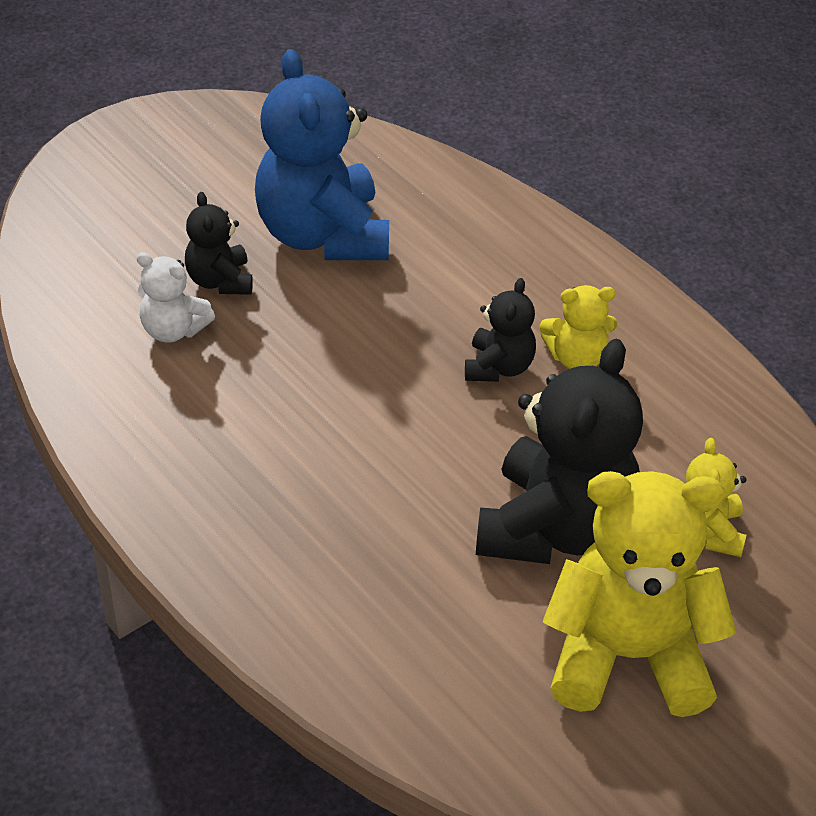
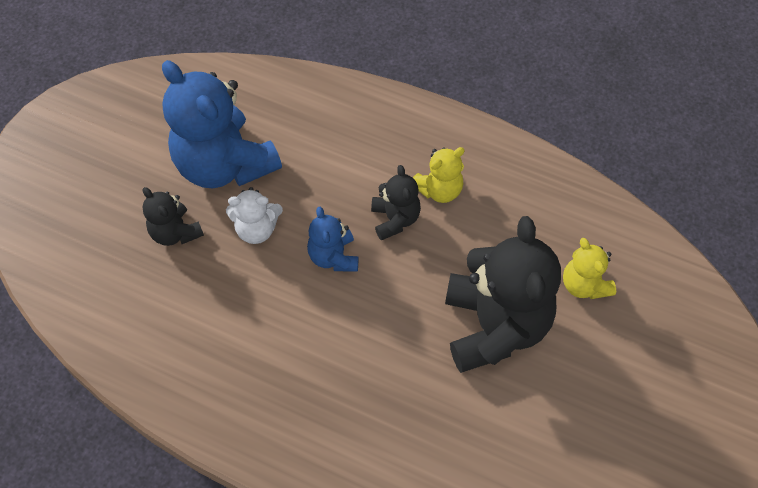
camera: 25 degrees left, 15 degrees up
white teddy bear [137,252,215,343] -> white teddy bear moved to [226,187,283,244]
yellow teddy bear [543,471,736,717] -> none
none -> blue teddy bear [307,207,358,272]

